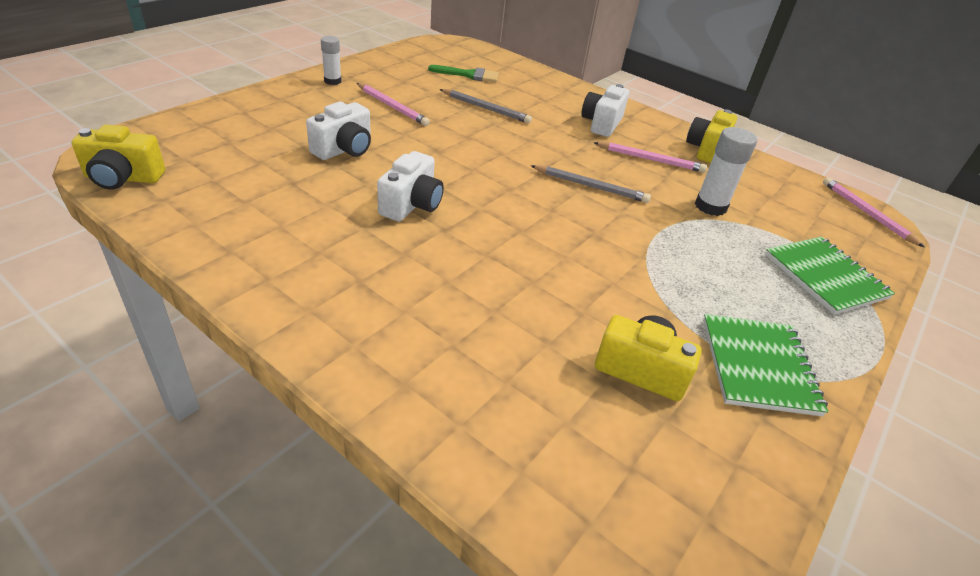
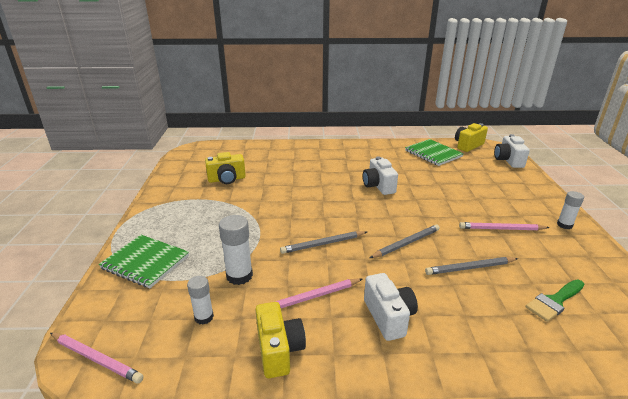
camera: 145 degrees right, 10 degrees down
white camera [306,102,371,160] -> white camera moved to [494,134,530,168]
green notebook [703,314,828,417] -> green notebook moved to [405,139,464,166]
none -> white glue stick [187,276,214,325]
none -> grey pencil [370,224,440,258]

